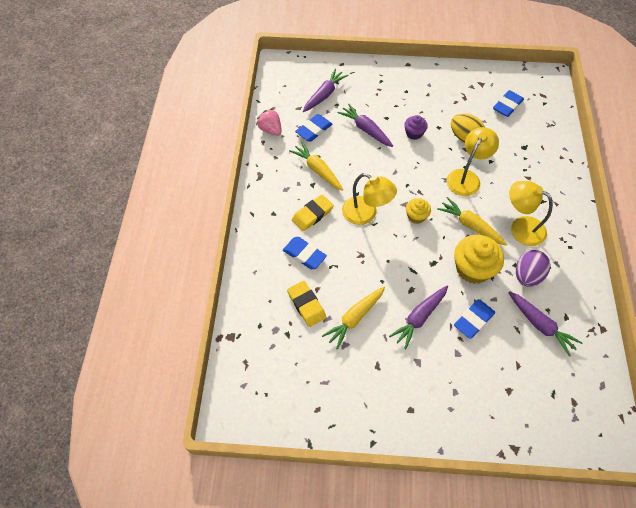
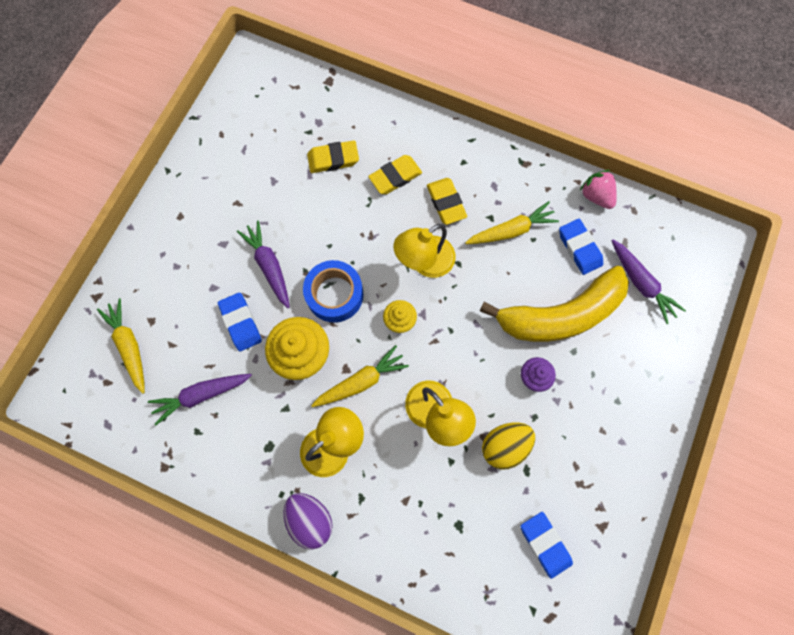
camera: 110 degrees right, 15 degrees up
pink strawberry [256,108,282,136] -> pink strawberry turned 105 degrees counterclockwise [580,170,617,209]
blue eraser [283,237,327,269] -> yellow eraser [368,155,422,194]
yellow carrot [322,287,385,350] -> yellow carrot moved to [97,298,145,394]
purple carrot [337,104,393,147] -> yellow banana [480,266,629,342]
purple egg [516,250,551,287] -> purple egg moved to [284,493,333,550]
none -> blue tape [303,260,364,323]

